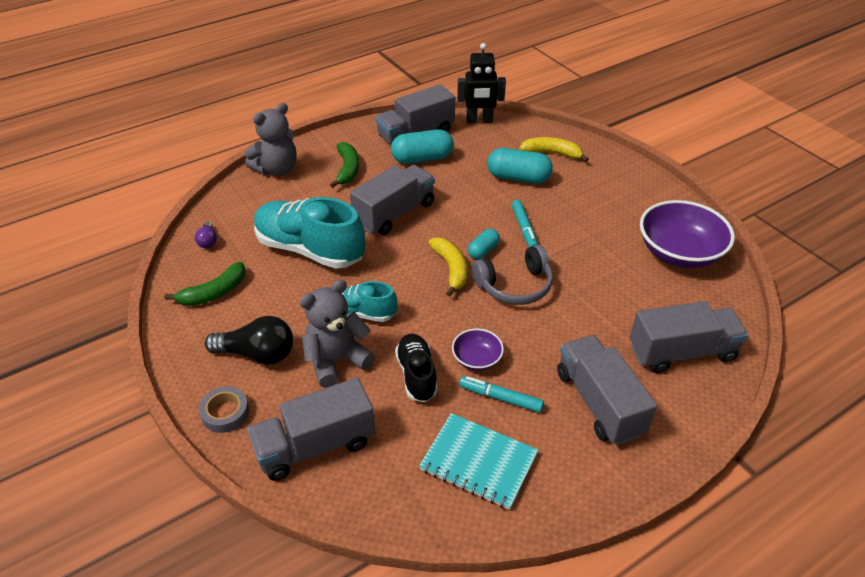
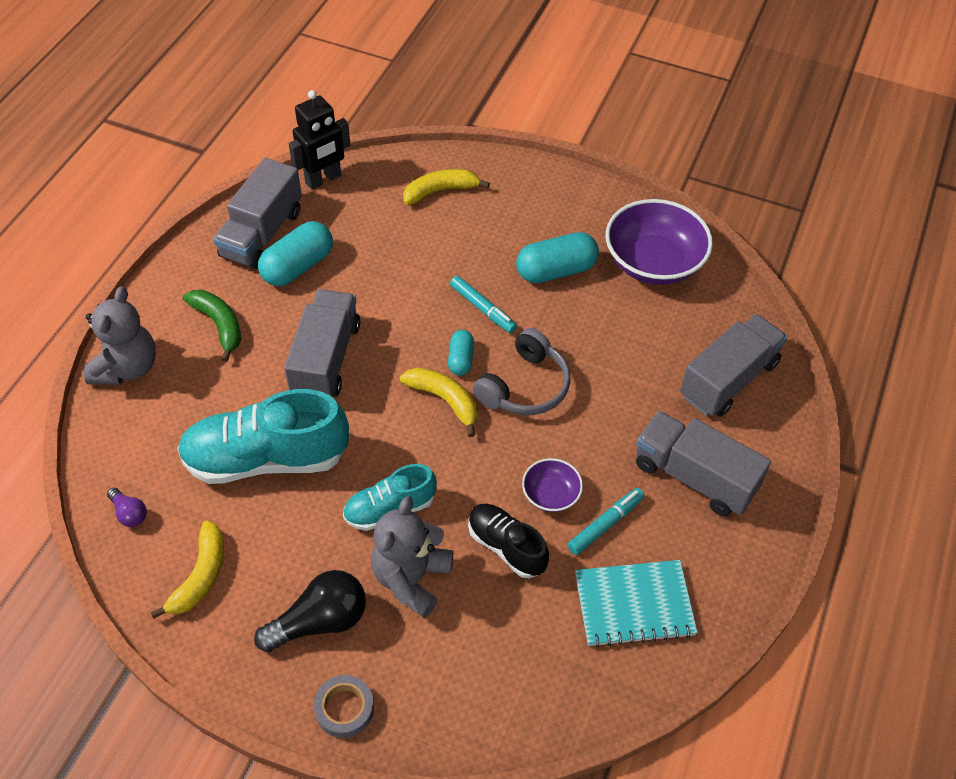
camera: 35 degrees left, 10 degrees up
green banana [164,262,246,306] -> yellow banana [150,521,224,619]
grey truck [248,378,375,481] -> none
turquoise marker [459,376,544,413] -> turquoise marker turned 150 degrees clockwise [567,488,645,555]
turquoise capsule [487,148,553,184] -> turquoise capsule moved to [516,232,599,283]

